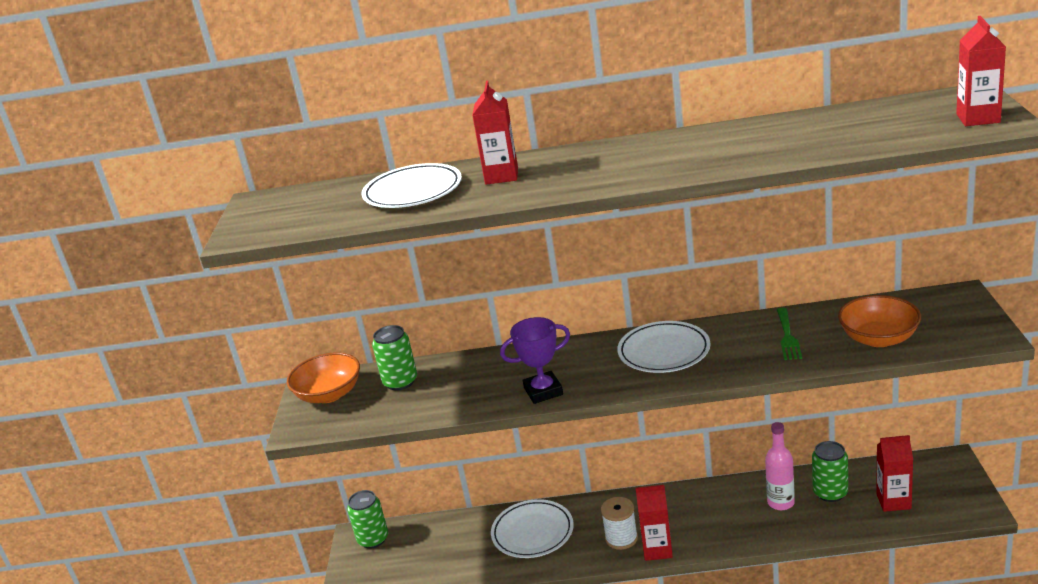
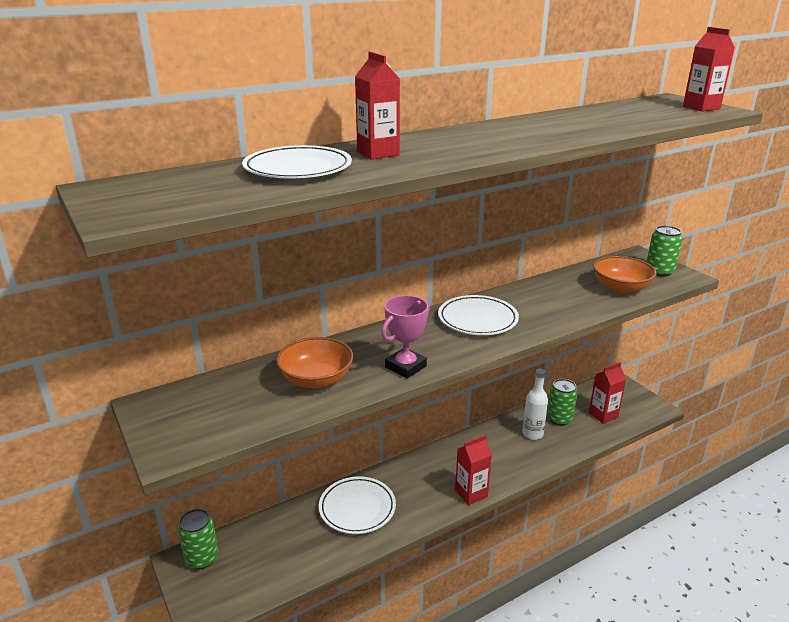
camera: 35 degrees left, 0 degrees up
orange bowl [287,353,360,403] -> orange bowl moved to [276,337,353,388]
green can [372,325,417,391] -> green can moved to [647,225,683,277]
purple trophy [500,317,570,404] -> pink trophy [381,295,430,378]
white spool [601,497,638,550] -> none
pink bottle [765,422,795,510] -> white bottle [522,369,548,440]
green fork [777,308,802,360] -> none

